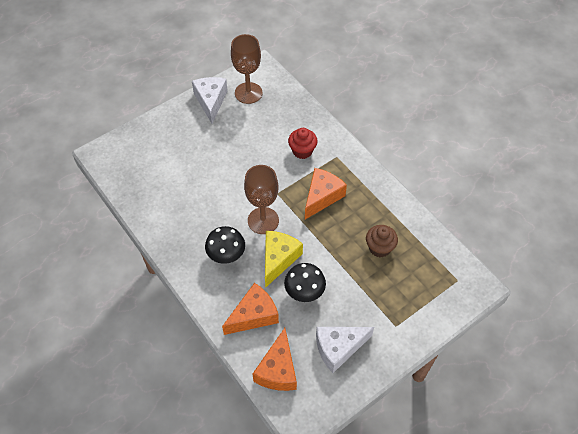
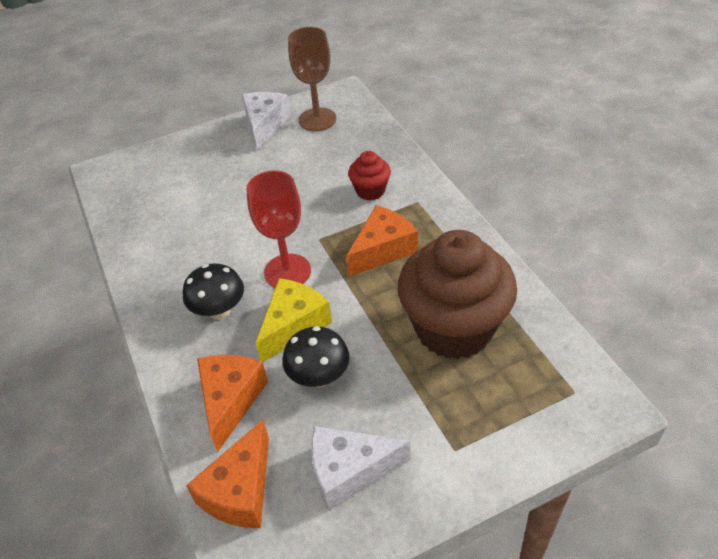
camera: 15 degrees right, 10 degrees down
orange cheese [222,283,279,335] -> orange cheese turned 60 degrees counterclockwise [197,355,268,452]
brown goblet [244,165,279,234] -> red goblet [246,171,311,288]
brown cupcake [366,225,398,257] -> brown cupcake [398,230,517,359], size x2.21

